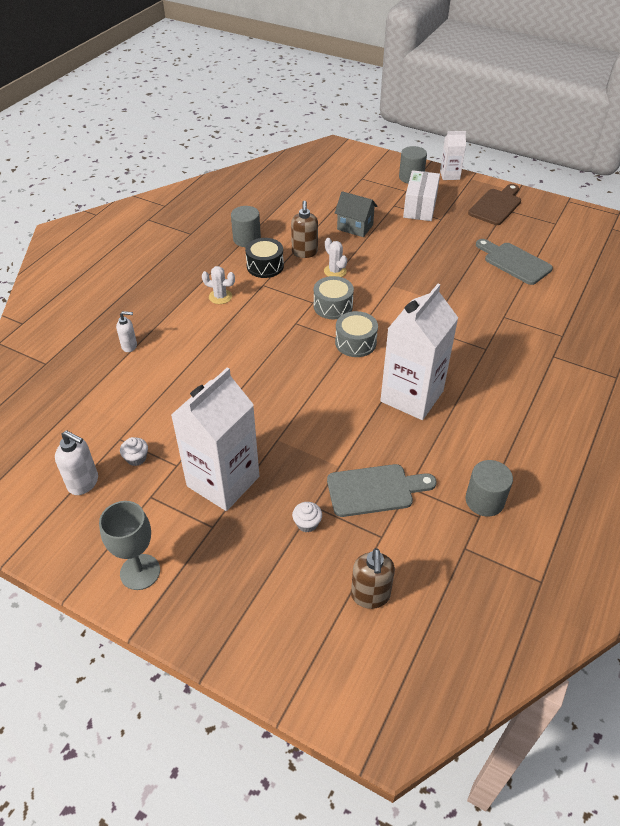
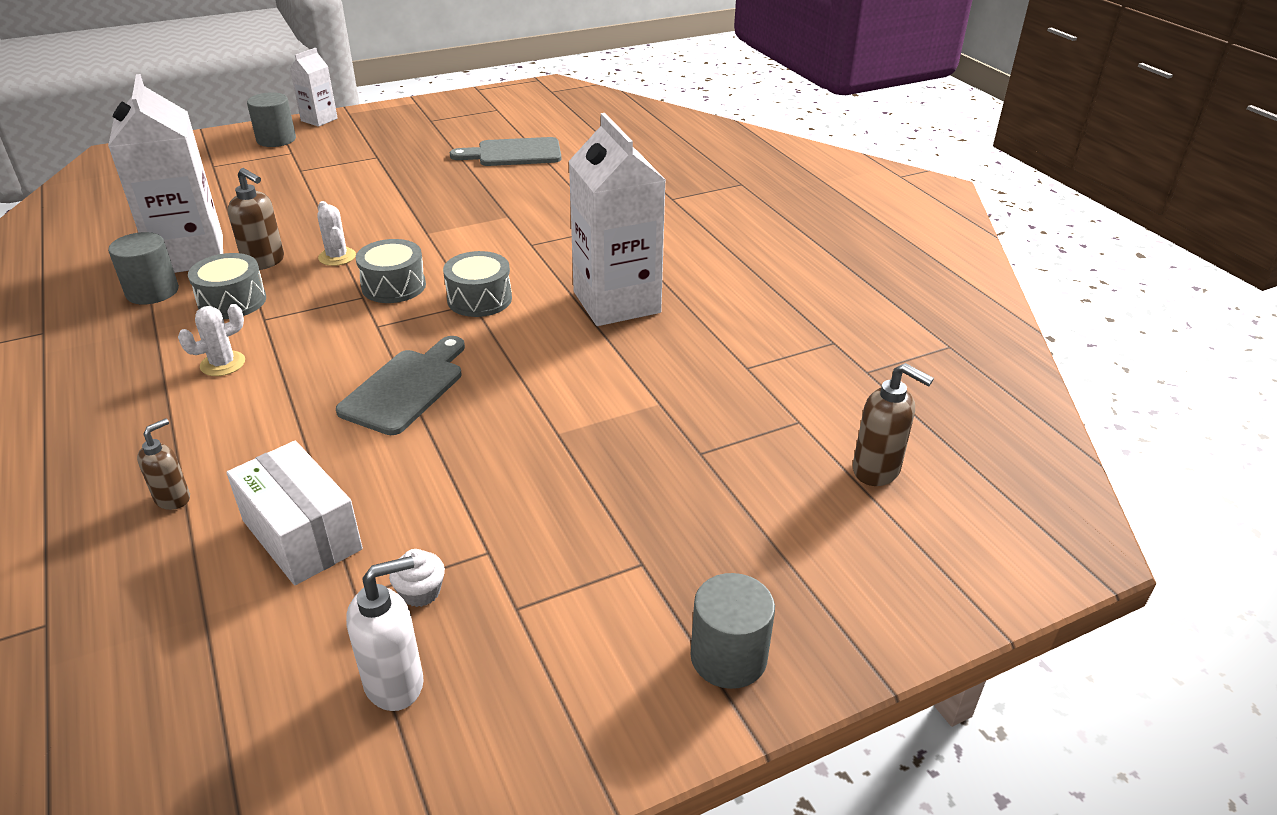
camera: 55 degrees left, 10 degrees down
grey goblet [99,501,160,590] -> none
white soap dispenser [116,311,137,352] -> brown soap dispenser [137,418,190,510]
white carton [171,367,259,511] -> white carton moved to [108,74,223,273]
black drum [245,238,284,278] -> grey drum [188,253,266,319]
white cupcake [292,502,322,532] -> none
white cactus [324,238,347,277] -> white cactus turned 60 degrees clockwise [317,201,356,266]
grey cutting board [327,464,437,517] -> grey cutting board moved to [336,336,465,435]
grey house [335,191,378,237] -> none
white box [403,170,440,221] -> white box moved to [226,441,363,585]
grey cylinder [465,460,513,517] -> grey cylinder moved to [691,573,775,689]
brown cutting board [468,184,521,225] -> none

